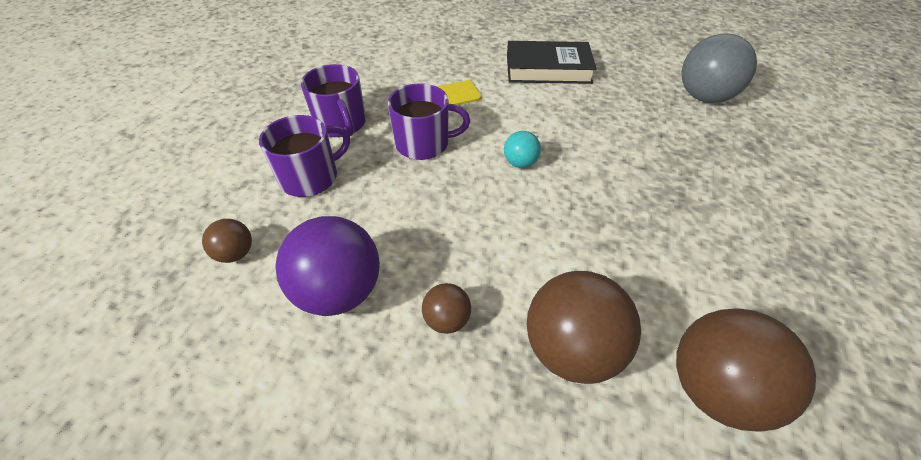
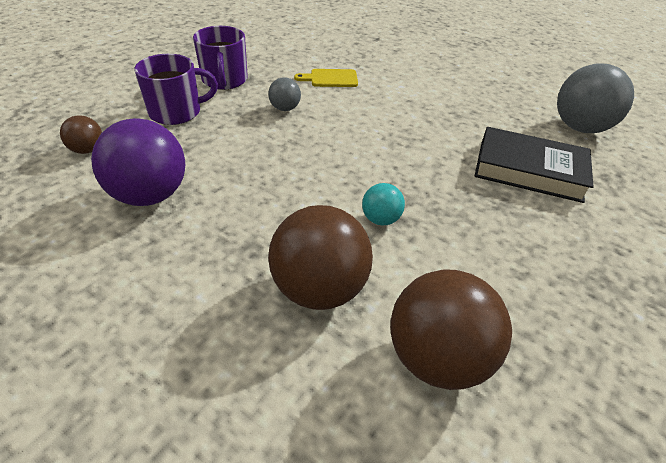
camera: 15 degrees right, 5 degrees down
purple mug [388,83,470,160] -> grey ball [268,77,301,111]
brown ball [422,283,471,334] -> none
turquoise ball [504,131,541,168] -> turquoise ball moved to [362,183,405,225]
black book [507,41,597,84] -> black book moved to [475,127,594,203]

